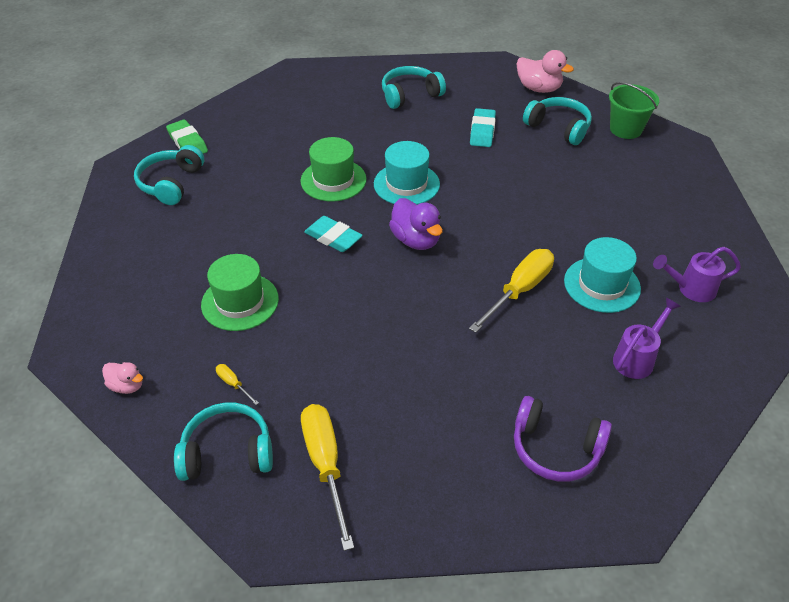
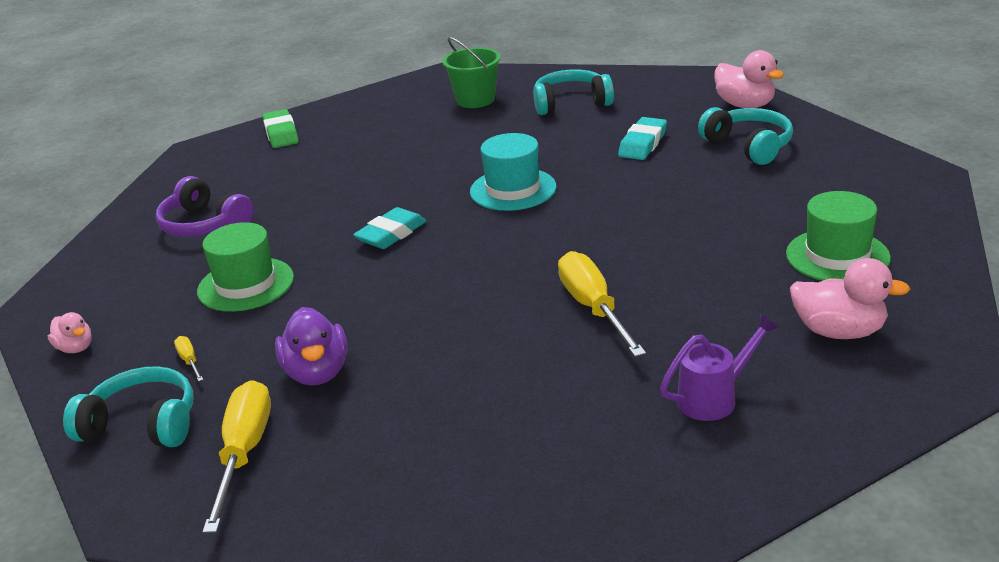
camera: 20 degrees right, 15 degrees down
turquoise headphones [134,145,204,205] -> none
green hat [300,137,367,202] -> green hat moved to [786,191,891,281]
turquoise eraser [304,216,363,252] -> turquoise eraser turned 75 degrees clockwise [353,207,426,249]
purple duck [389,198,443,250] -> purple duck moved to [275,307,348,386]
yellow screwdriver [469,249,554,333] -> yellow screwdriver turned 75 degrees counterclockwise [558,251,646,357]
purple headphones [514,396,612,482] -> purple headphones moved to [156,176,254,237]
turquoise hat [564,237,641,313] -> none
green bucket [609,82,659,139] -> green bucket moved to [442,37,501,108]
purple watering can [653,247,741,302] -> pink duck [790,258,910,339]

